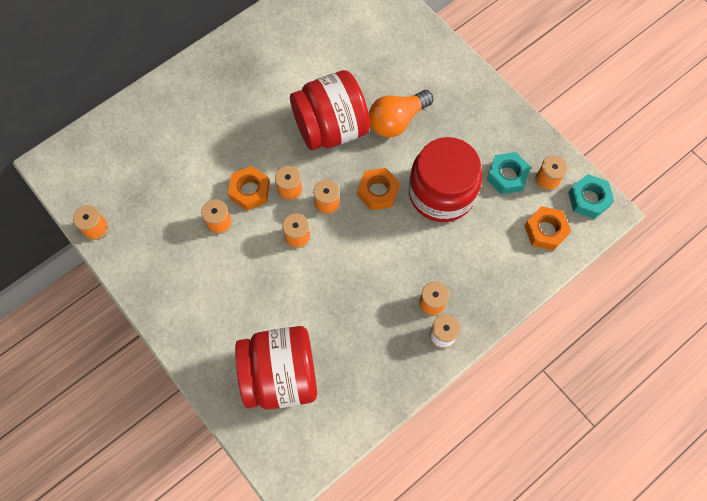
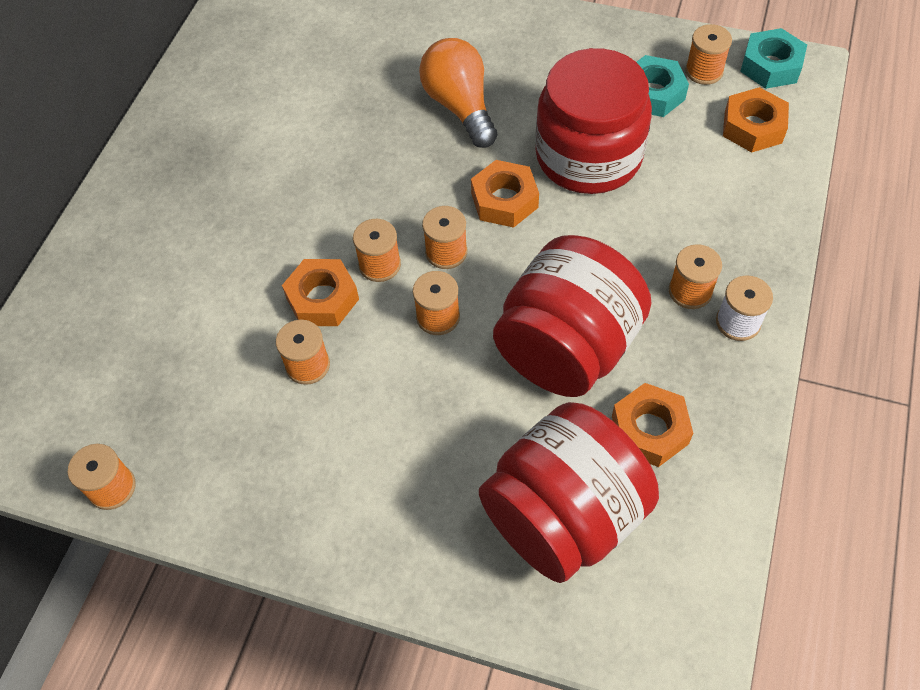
camera: 30 degrees left, 10 degrees down
red jar [290,70,370,150] -> red jar moved to [493,235,652,397]
orange light bulb [369,90,433,137] -> orange light bulb turned 135 degrees clockwise [419,38,497,148]
none -> orange nut [612,383,693,467]

